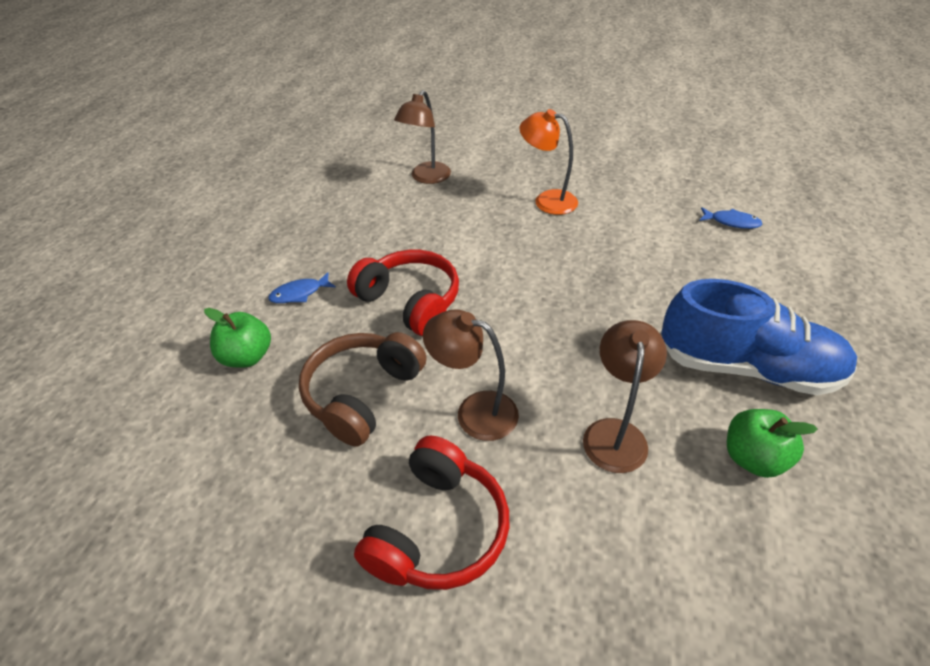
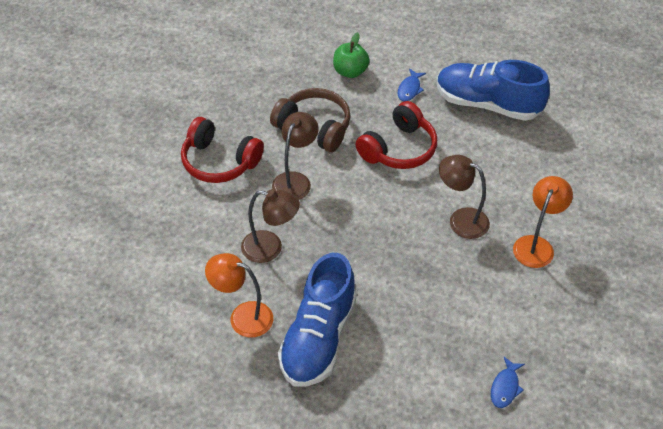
camera: 90 degrees right, 5 degrees up
blue fish [268,272,336,303] -> blue fish turned 135 degrees counterclockwise [398,69,426,101]
brown lamp [394,90,451,184] -> brown lamp moved to [439,155,490,239]
green apple [727,409,818,478] -> orange lamp [205,253,273,338]
none -> blue shoe [437,60,550,121]

